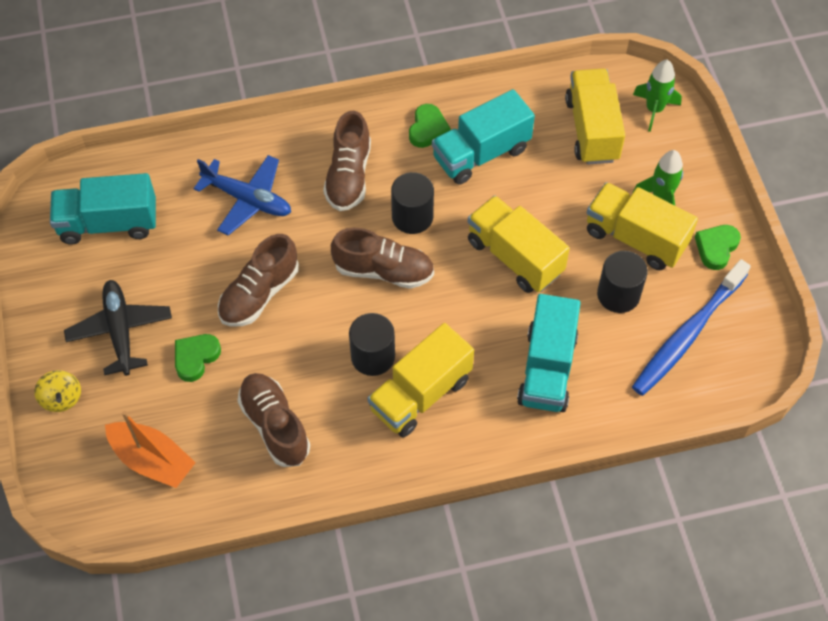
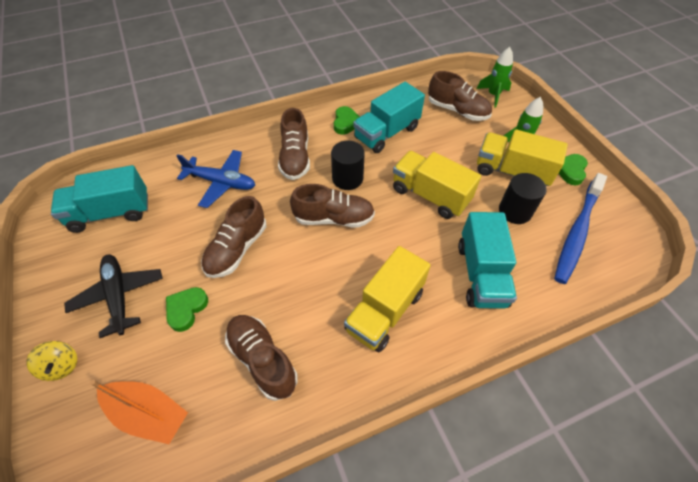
camera: 10 degrees left, 5 degrees down
black cylinder [349,313,395,376] -> none
yellow truck [565,69,625,165] -> brown shoe [428,71,492,121]

